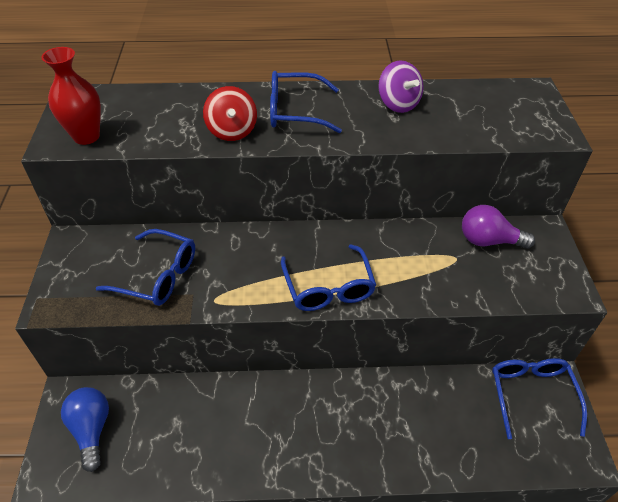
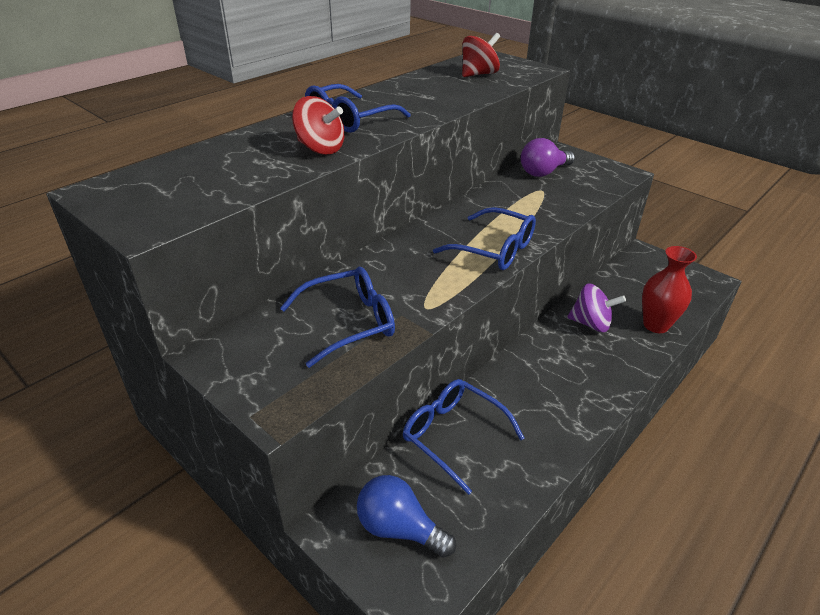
camera: 45 degrees left, 10 degrees down
red vase [41,47,101,145] -> red vase moved to [642,246,697,333]
purple spinning top [378,60,424,113] -> purple spinning top moved to [567,283,626,332]
blue glasses [492,358,587,439] -> blue glasses moved to [403,379,524,495]
none -> red spinning top [462,33,500,77]

